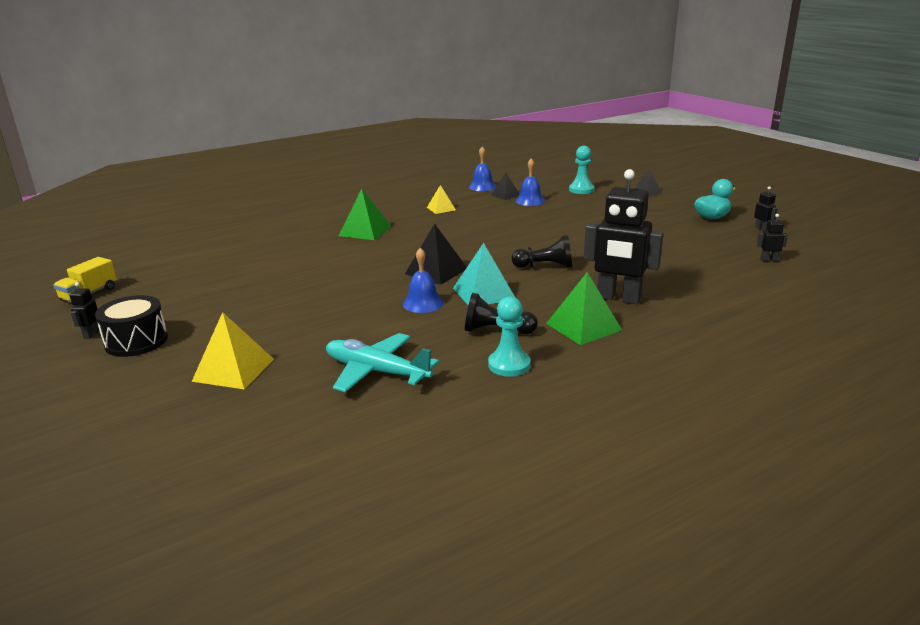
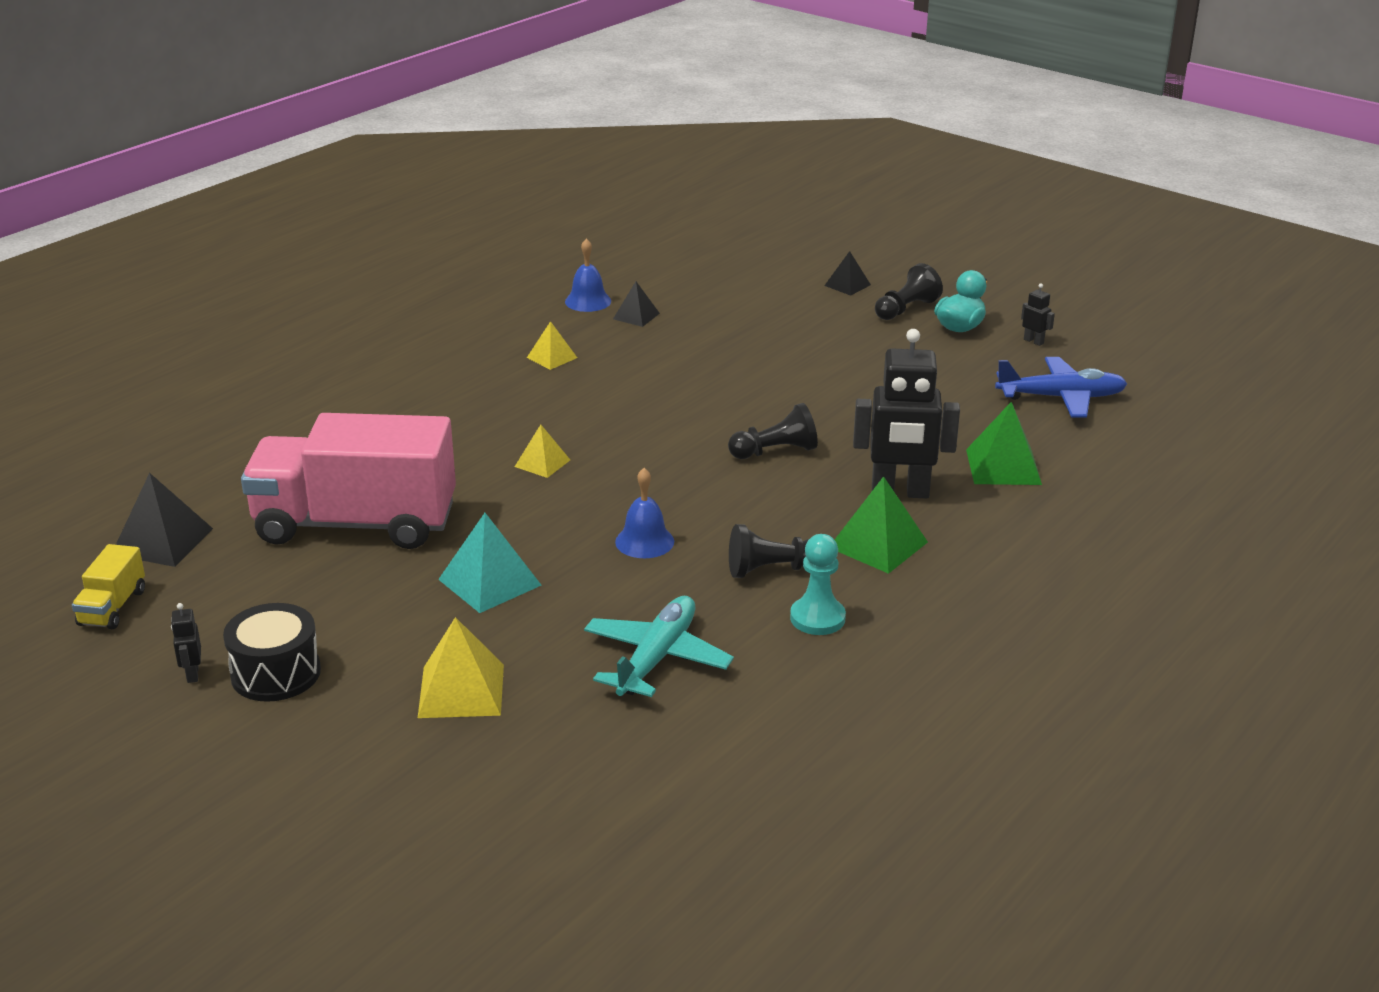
camera: 20 degrees left, 5 degrees up
turquoise plane [326,333,439,392] -> turquoise plane turned 105 degrees clockwise [584,596,734,697]
green pyramid [339,189,392,240] -> green pyramid moved to [966,402,1042,485]
black pyramid [405,223,467,285] -> black pyramid moved to [116,473,213,567]
turquoise pyramid [453,243,515,305] -> turquoise pyramid moved to [438,513,542,613]
blue bell [515,158,545,206] -> none
turquoise pawn [569,146,594,194] -> none
black robot [757,214,788,261] -> blue plane [995,357,1127,418]
none -> pink truck [241,413,456,549]
none -> yellow pyramid [515,424,570,478]
none -> black pawn [875,263,943,320]

